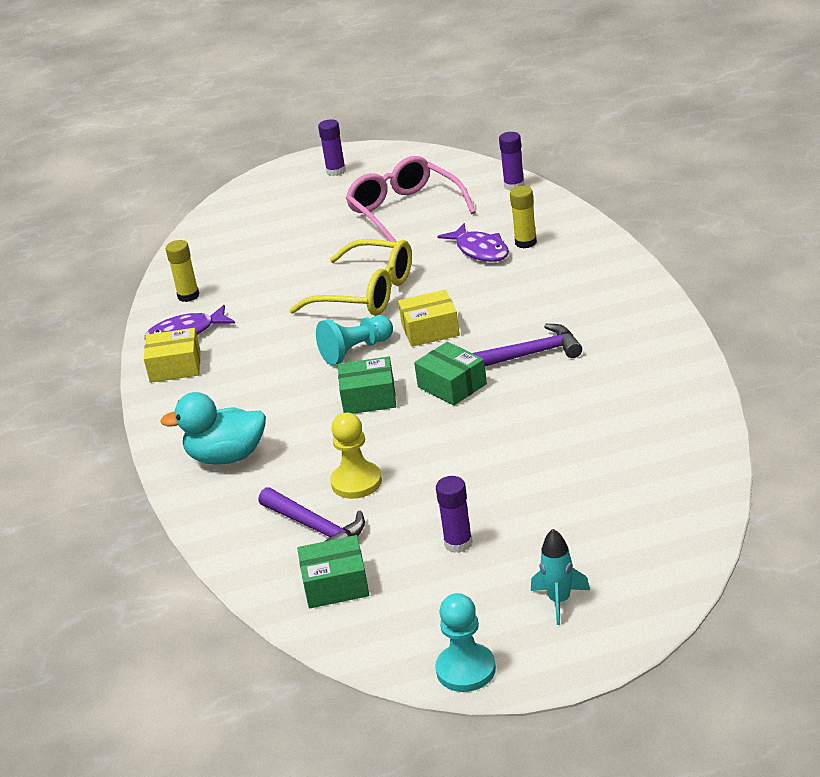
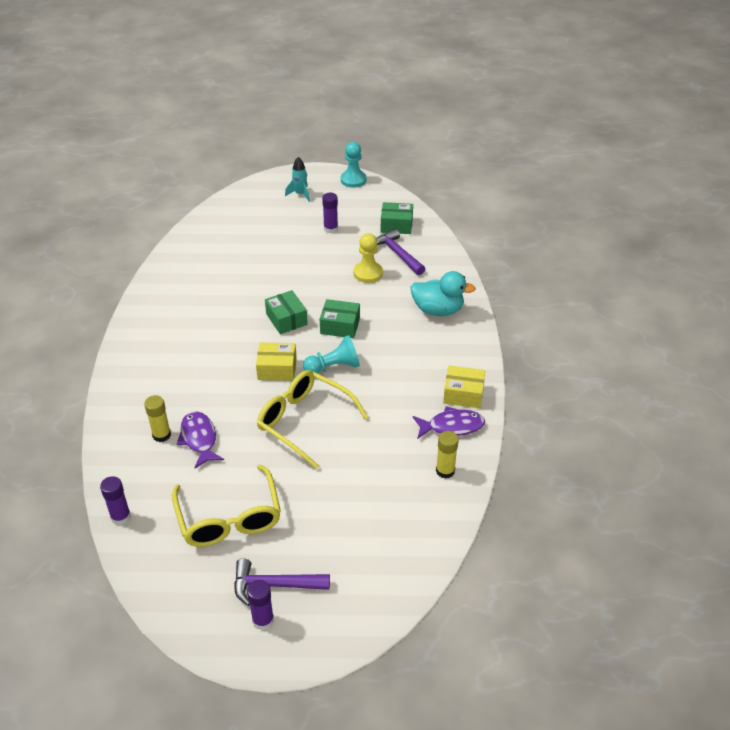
camera: 170 degrees left, 10 degrees up
pink glasses [345,156,476,242] -> yellow glasses [172,465,281,547]
purple hammer [473,324,582,366] -> purple hammer moved to [234,559,330,606]

